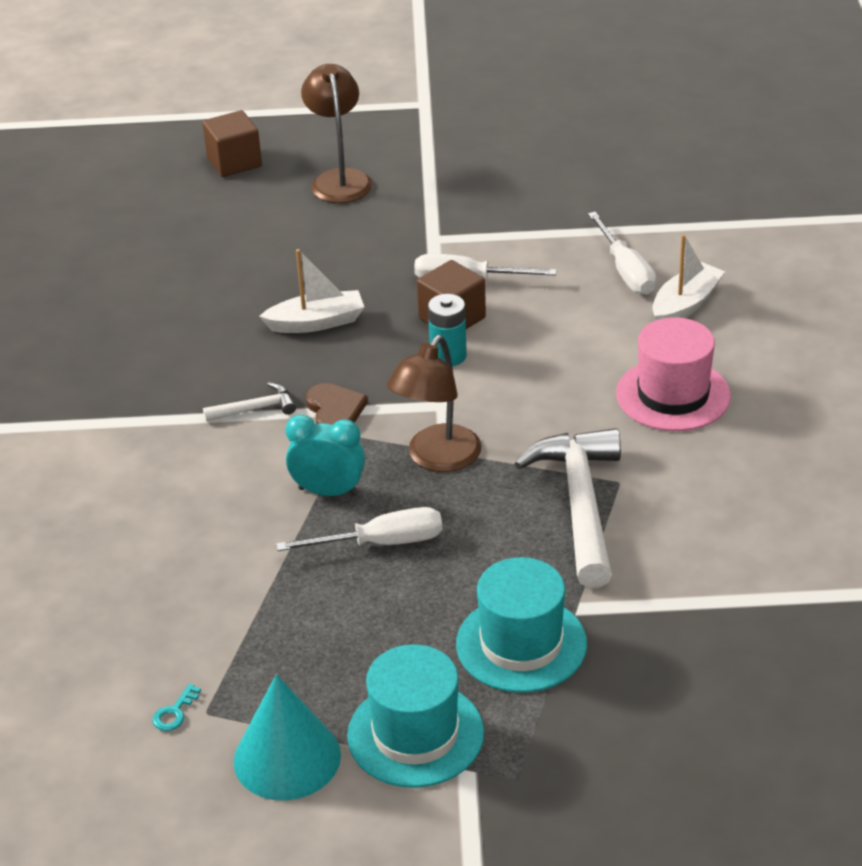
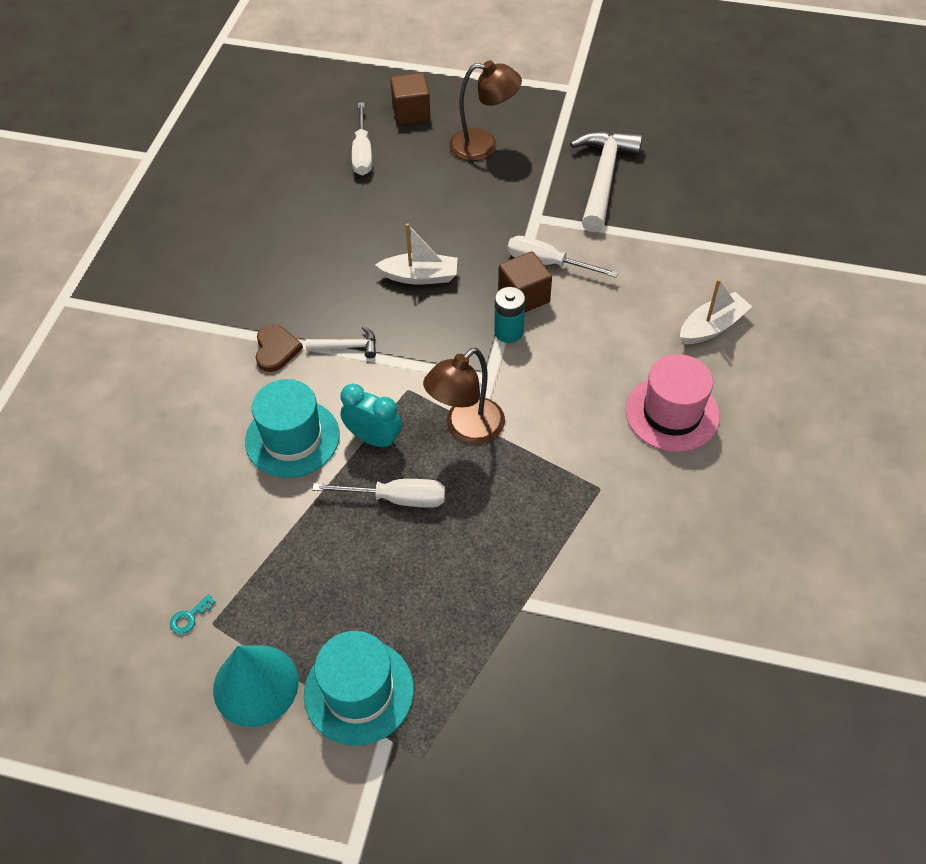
camera: 15 degrees right, 15 degrees up
brown lamp [301,64,372,203] -> brown lamp turned 90 degrees clockwise [449,60,522,161]
brown heart [306,383,368,425] -> brown heart moved to [256,324,303,372]
turquoise hat [456,557,587,693] -> turquoise hat moved to [245,379,340,478]
white hammer [515,428,621,588] -> white hammer moved to [570,130,643,232]
white screwdriver [588,212,656,295] -> white screwdriver moved to [352,102,372,175]

